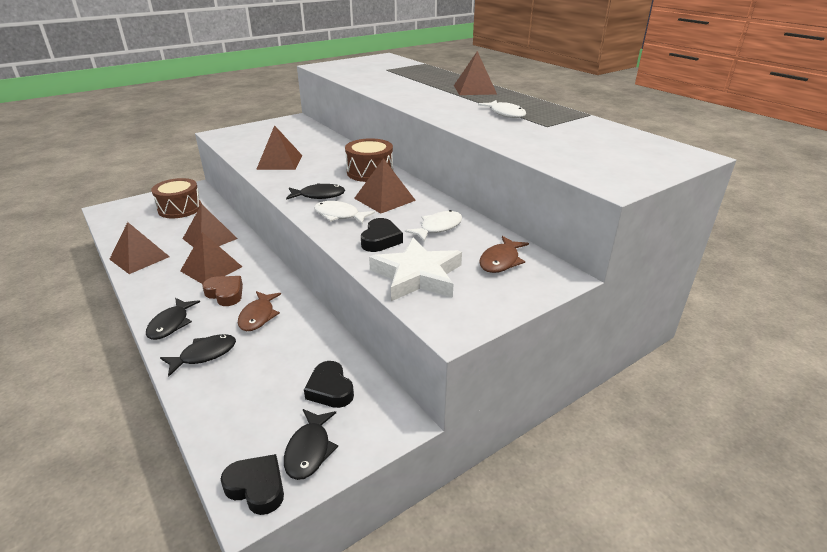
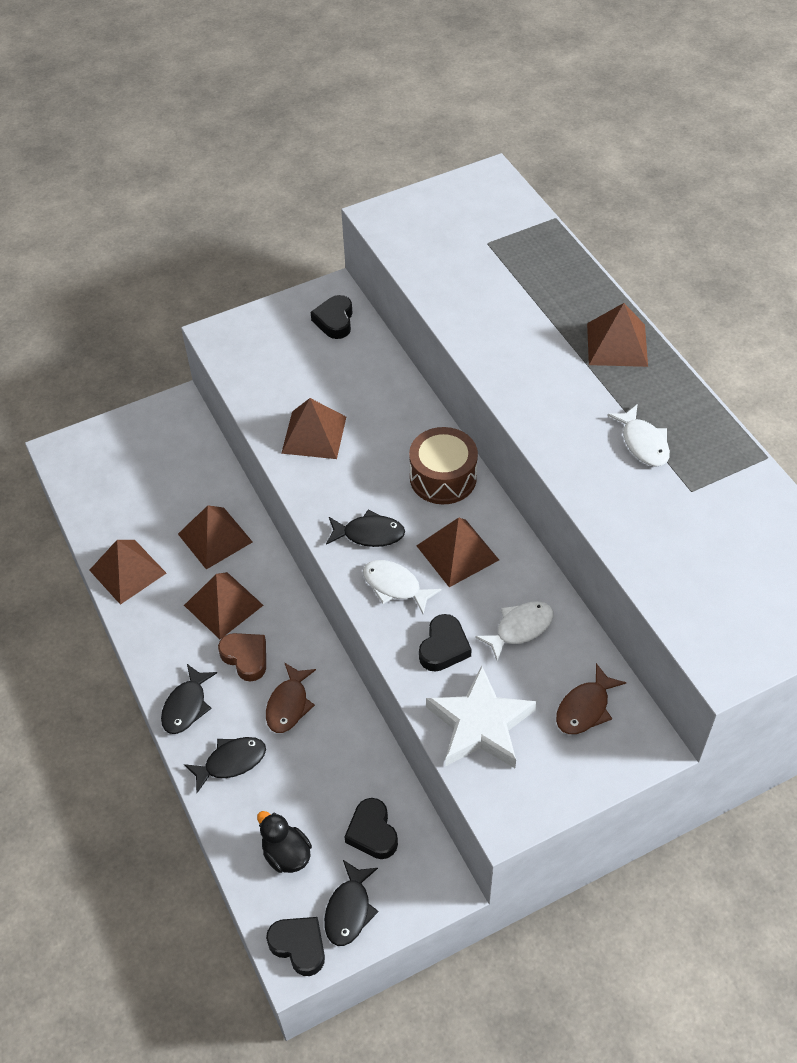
camera: 10 degrees right, 20 degrees up
brown drum [151,178,201,218] -> none
none -> black duck [257,811,312,873]
none -> black heart [311,295,353,339]

